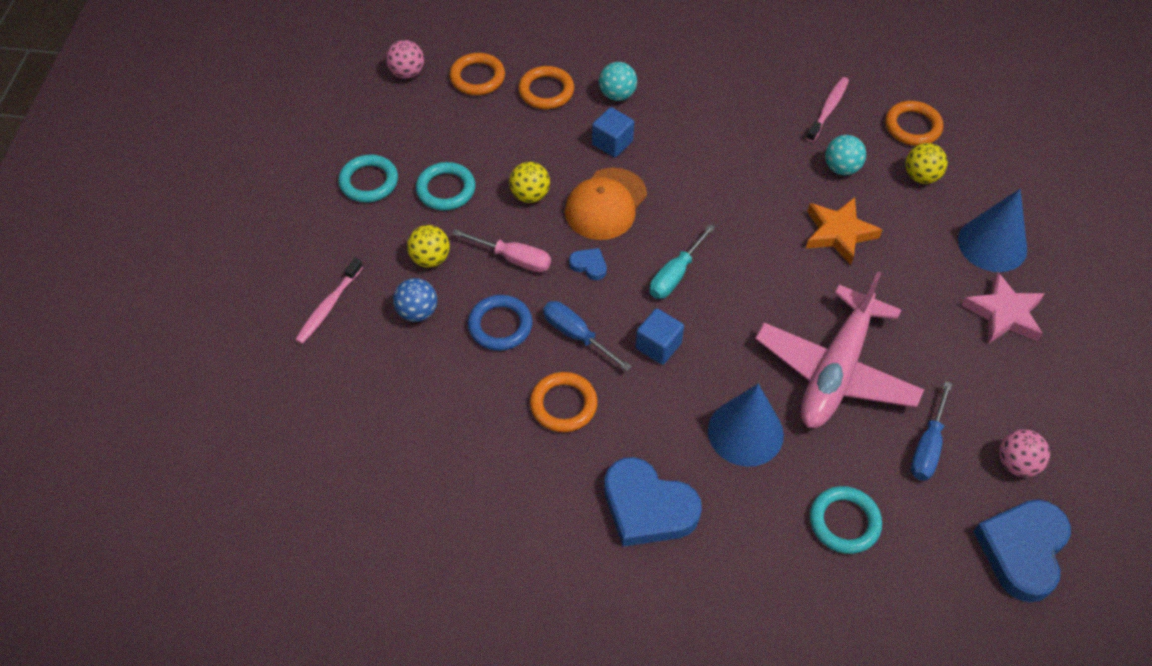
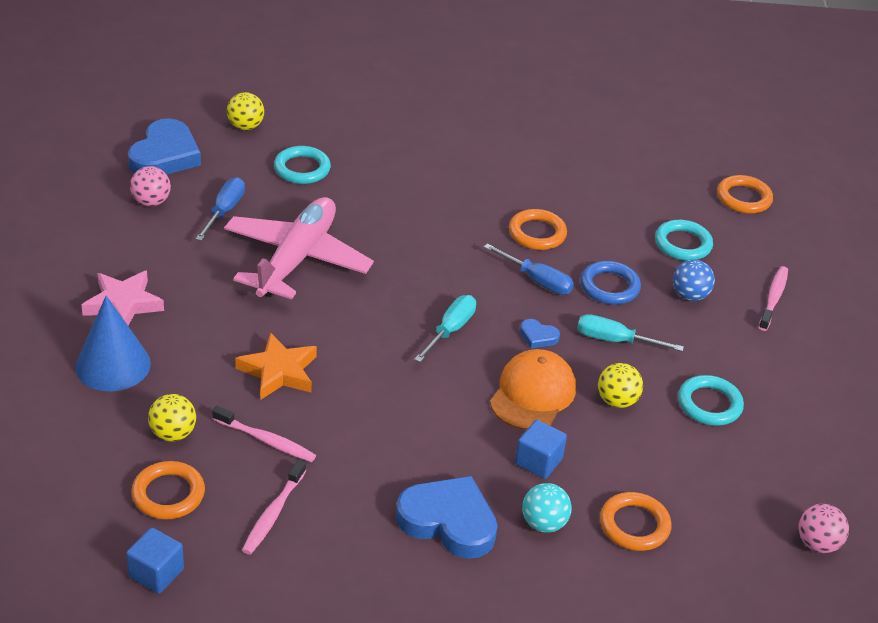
camera: 170 degrees right, 15 degrees down
turquoise ring [338,155,398,203] -> turquoise ring moved to [655,220,713,261]
yellow ball [407,225,450,268] -> yellow ball moved to [227,92,264,130]
orange ring [449,53,505,95] -> orange ring moved to [717,175,773,214]
pink screwdriver [452,229,551,272] -> turquoise screwdriver [577,314,684,352]
blue heart [604,457,702,547] -> blue heart moved to [396,476,498,559]
blue cube [636,308,684,365] -> blue cube moved to [126,528,184,594]
blue cone [708,384,784,467] -> none
turquoise ball [825,135,866,175] -> pink toothbrush [212,406,316,462]

